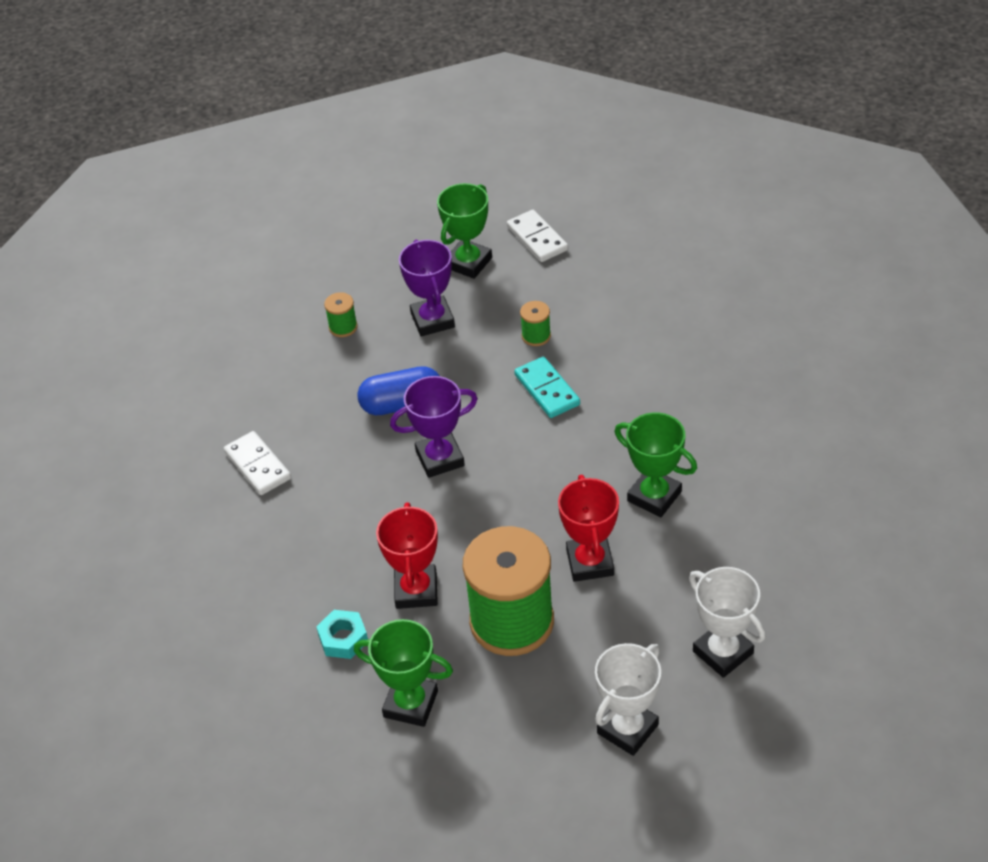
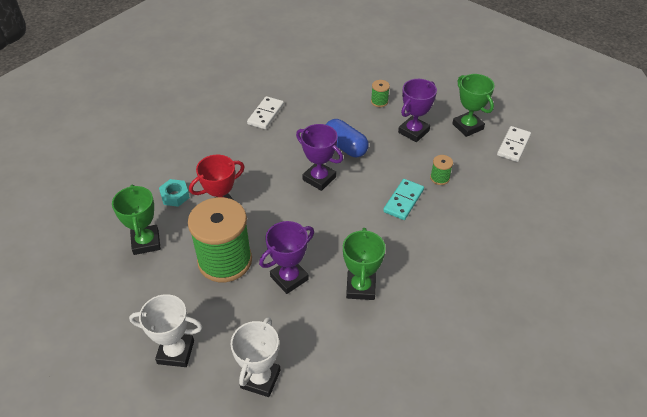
camera: 55 degrees right, 0 degrees up
green trophy [437,183,492,279] -> green trophy turned 60 degrees clockwise [452,74,495,137]
red trophy [558,475,619,582] -> purple trophy [259,221,314,294]

